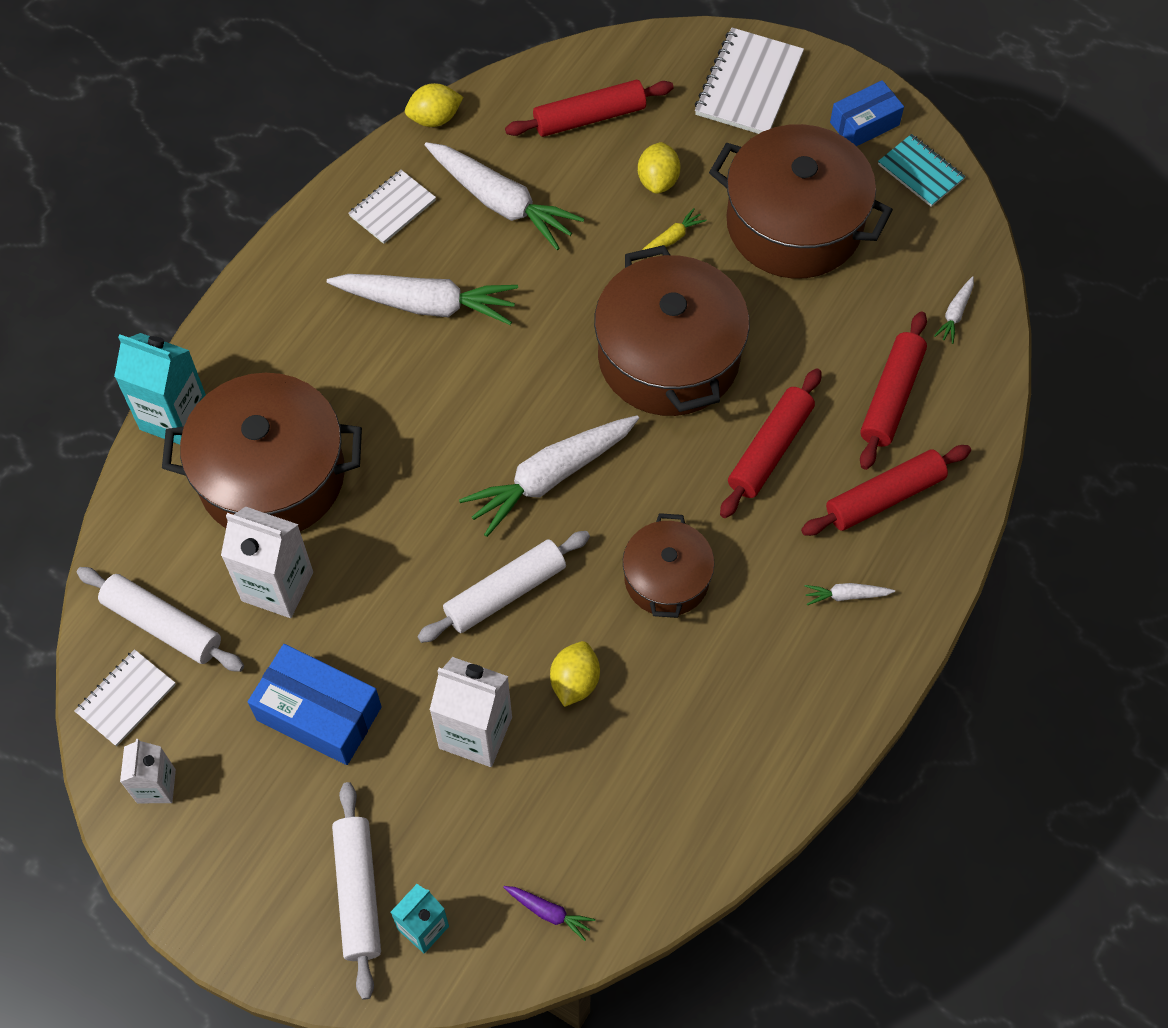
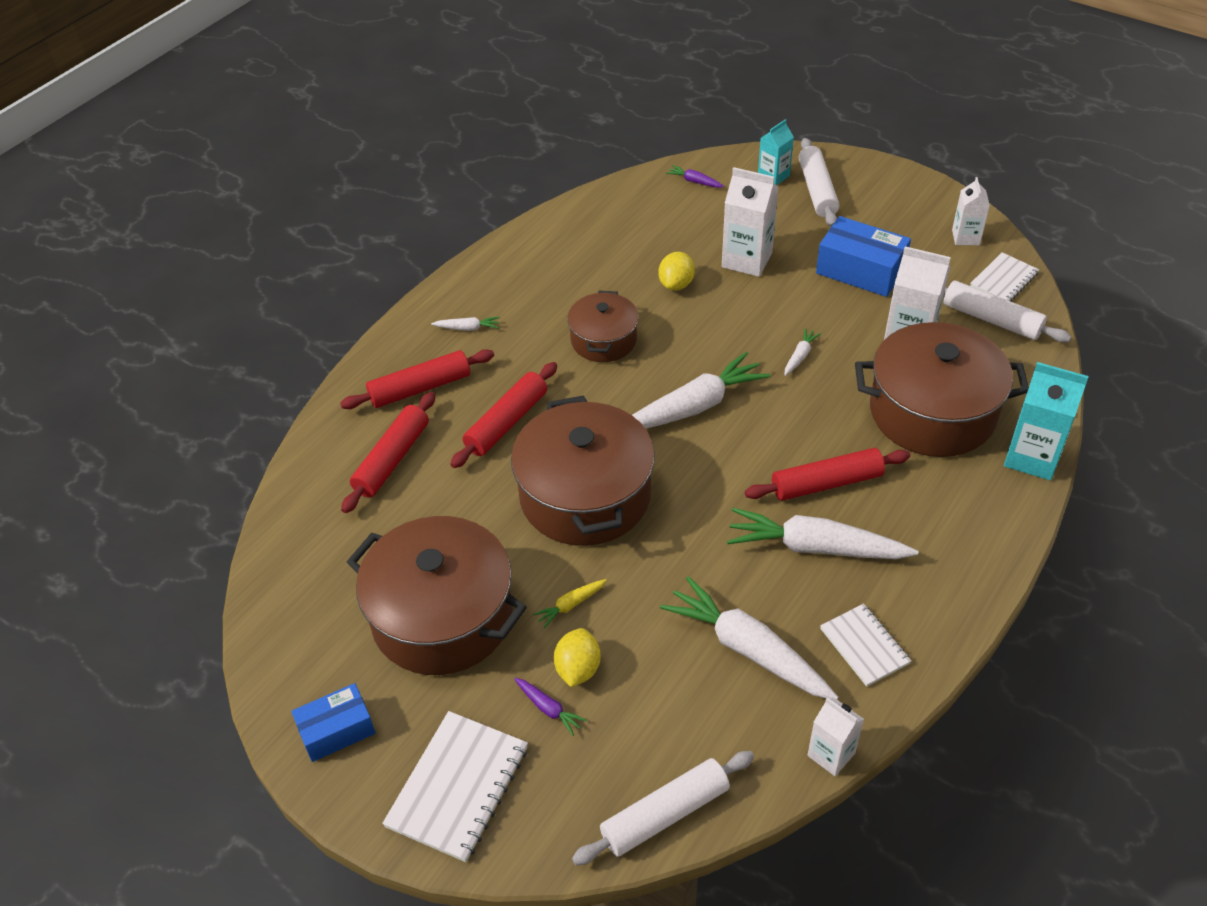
camera: 175 degrees left, 15 degrees down
white notebook [348,170,436,244] -> white notebook turned 75 degrees counterclockwise [820,604,911,687]
yellow lemon [405,83,463,127] -> white carton [807,697,864,776]
white rolling pin [417,531,590,643] -> white rolling pin moved to [572,751,754,865]
red rolling pin [505,80,674,137] -> red rolling pin moved to [745,448,910,501]
turquoise notebook [878,134,965,207] -> none
white carrot [934,276,974,344] -> white carrot moved to [784,328,821,376]
none -> purple carrot [514,678,587,736]

